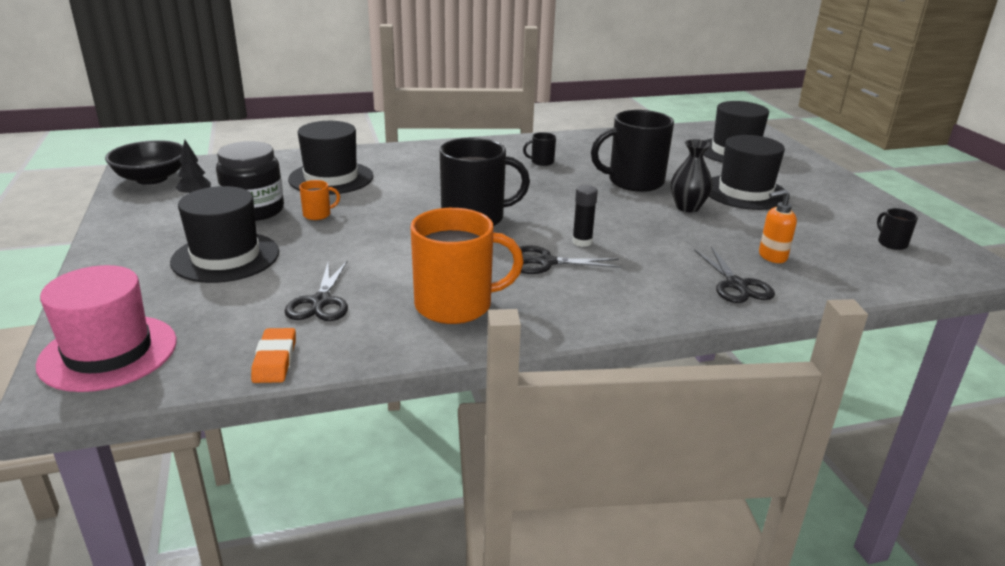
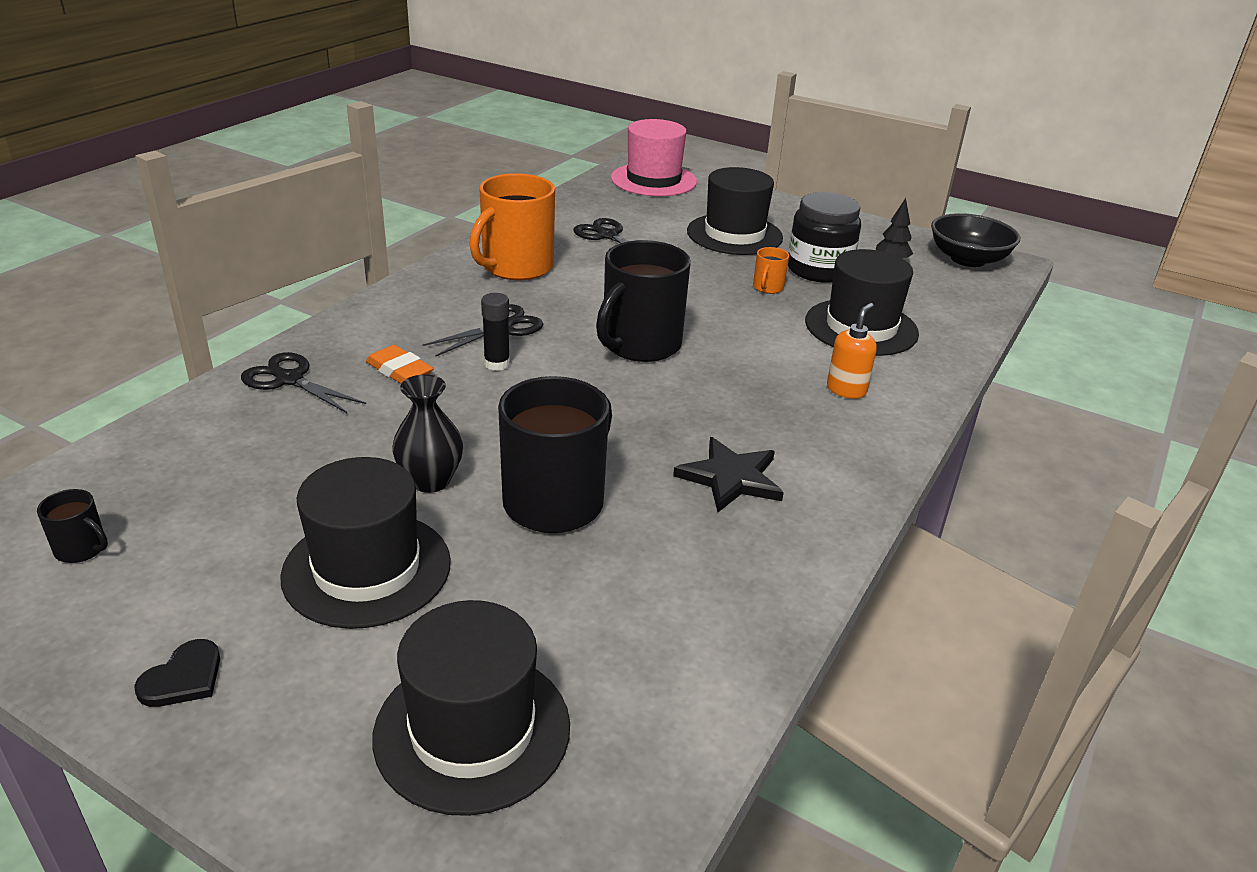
camera: 135 degrees right, 5 degrees up
orange eraser [251,328,296,383] -> orange eraser moved to [366,345,434,384]
black mug [523,132,556,166] -> black star [673,437,784,512]
orange soap dispenser [759,189,797,263] -> orange soap dispenser moved to [827,303,877,399]
none -> black heart [134,639,220,707]

